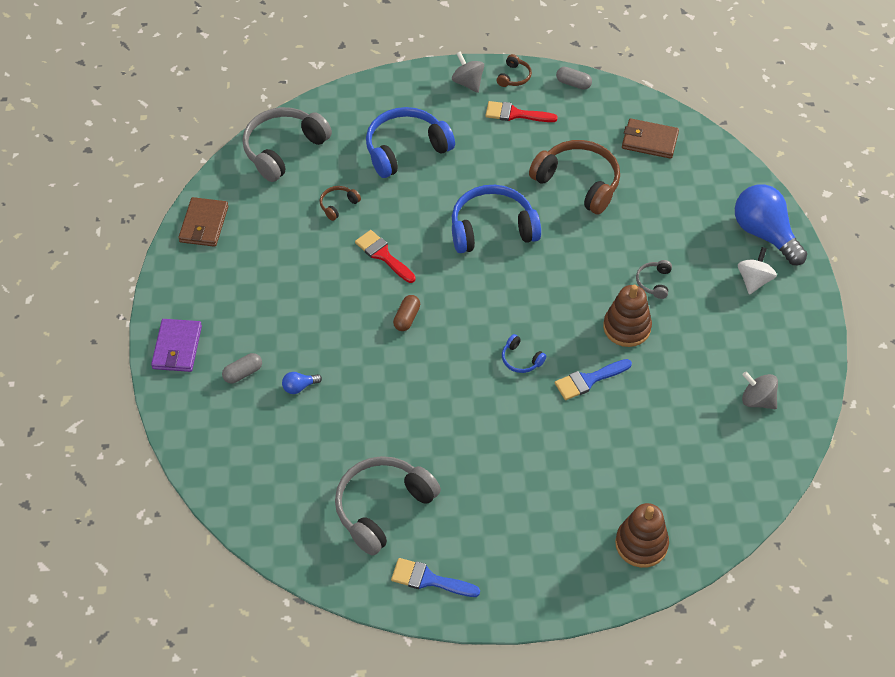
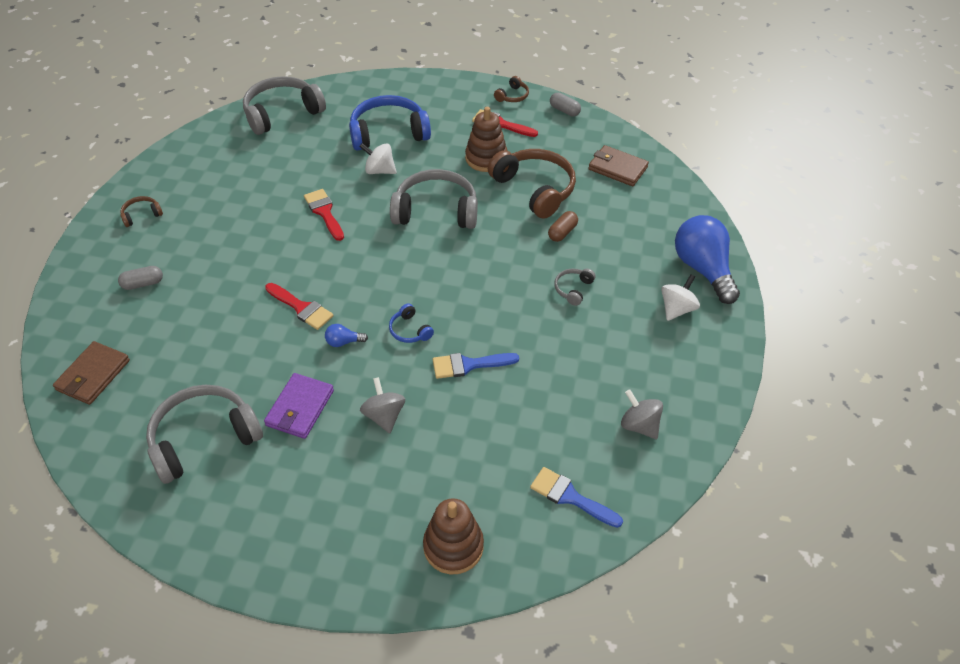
camera: 15 degrees right, 5 degrees down
purple wallet [151,319,202,372] -> purple wallet moved to [264,373,334,439]
brown wallet [178,197,228,247] -> brown wallet moved to [53,341,130,405]
blue light bulb [282,372,322,394] -> blue light bulb moved to [325,324,368,347]
brown headphones [320,186,361,221] -> brown headphones moved to [120,196,163,227]
blue brush [391,558,480,597] -> blue brush moved to [530,467,623,528]
brown capsule [393,295,420,331] -> brown capsule moved to [548,211,578,242]
grey spinning top [452,51,484,93] -> grey spinning top moved to [360,377,405,433]
blue headphones [452,185,541,253] -> grey headphones [390,169,478,229]
brown stacking toy [603,285,652,347] -> brown stacking toy moved to [465,107,507,172]
none -> red brush [265,283,334,330]
none -> white spinning top [359,143,397,174]

